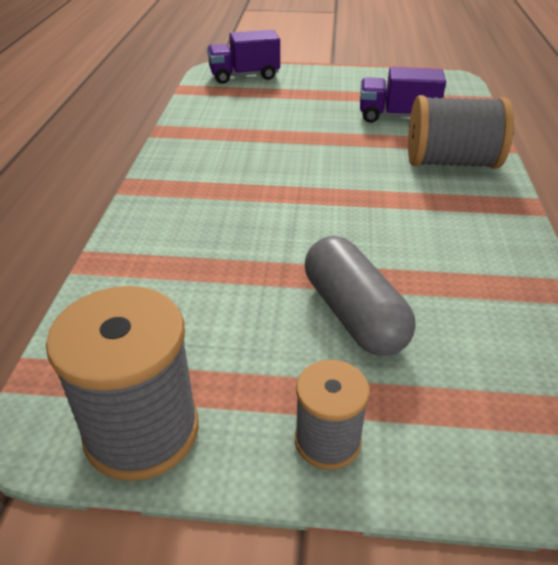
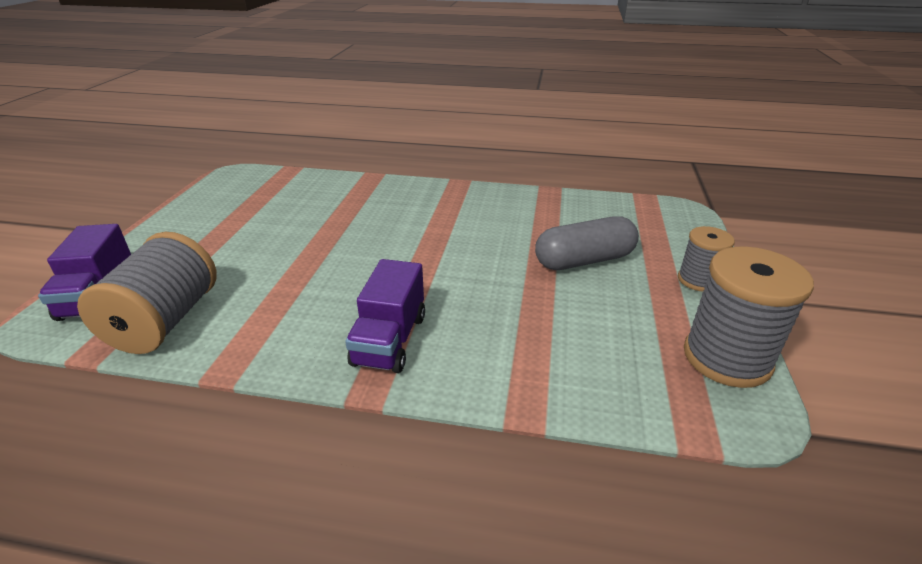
camera: 85 degrees left, 5 degrees down
purple truck [360,67,446,123] -> purple truck moved to [345,259,425,373]
grey spool [408,95,514,168] -> grey spool moved to [77,232,217,354]

